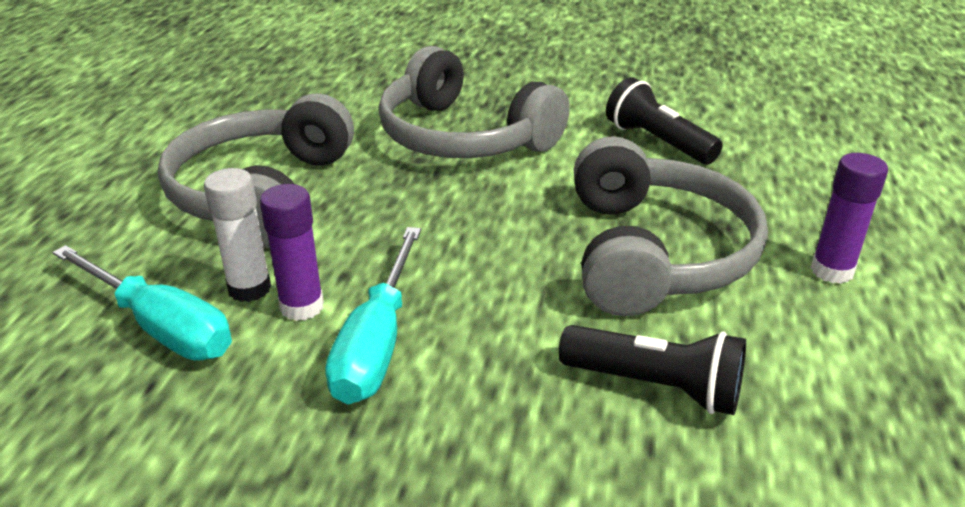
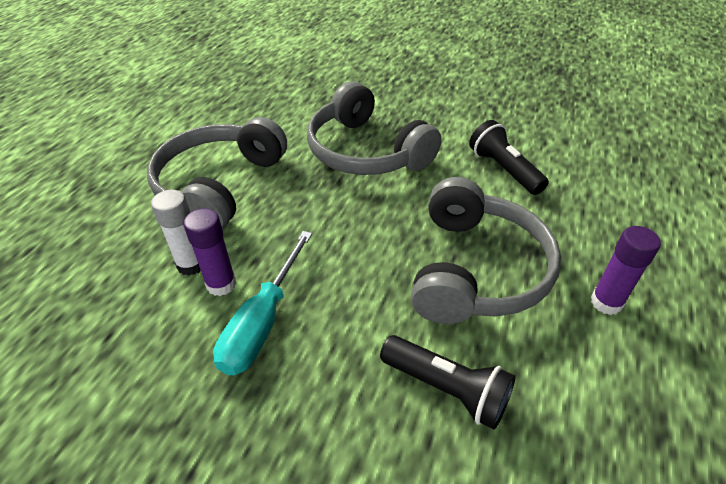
camera: 10 degrees right, 10 degrees up
turquoise screwdriver [52,245,232,361] -> none

